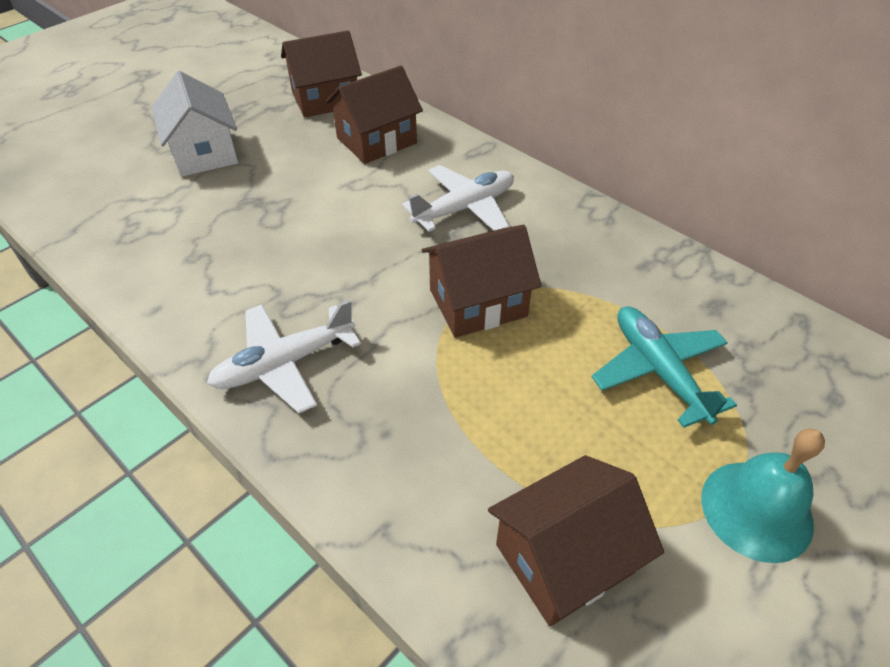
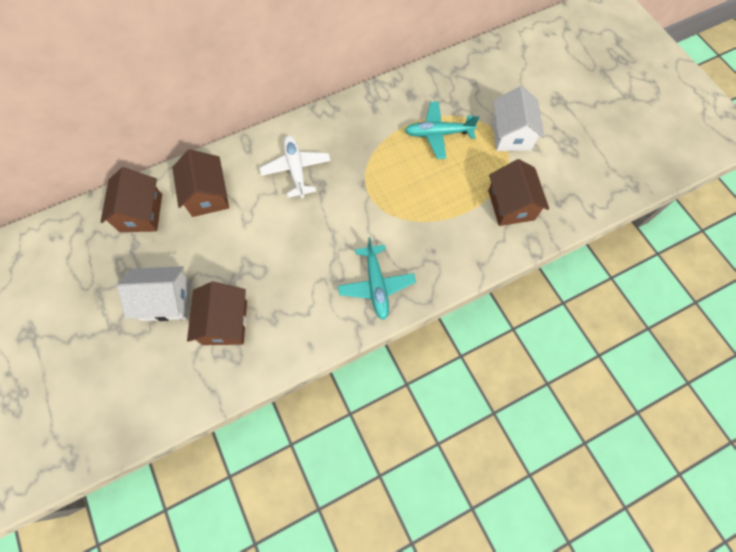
camera: 70 degrees left, 20 degrees up
white plane [207,300,361,413] -> turquoise plane [338,237,416,320]
brown house [422,225,541,338] -> brown house moved to [187,282,247,345]
turquoise bell [701,428,825,563] -> white house [492,86,545,151]

